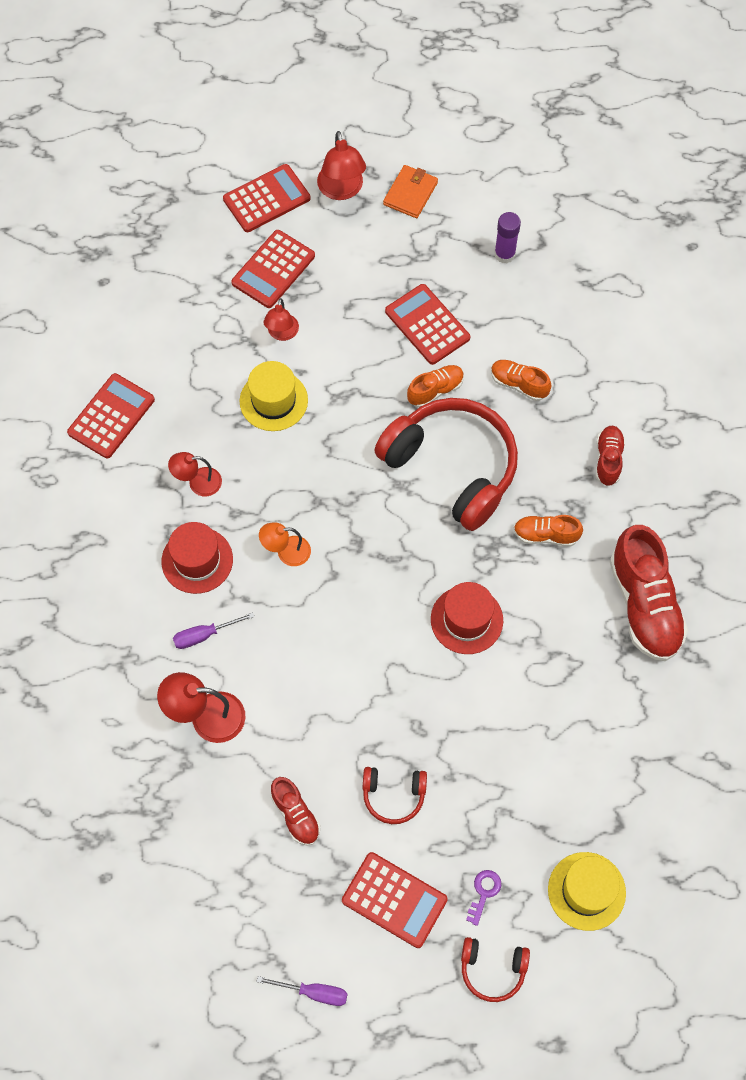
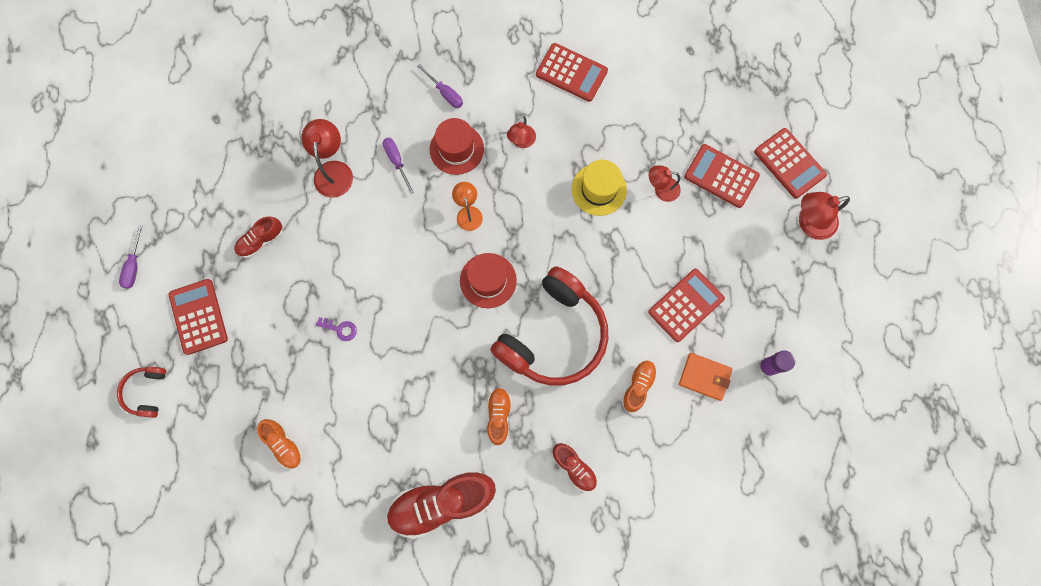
camera: 85 degrees right, 10 degrees up
red lamp [168,452,222,496] -> red lamp turned 150 degrees counterclockwise [507,116,536,148]
red calculator [342,852,448,948] -> red calculator turned 135 degrees clockwise [169,279,228,355]
red headphones [363,767,427,824] -> none
orange wallet [383,165,438,218] -> orange wallet moved to [679,353,732,401]
orange shoe [407,365,464,407] -> orange shoe moved to [257,419,303,469]
red hat [431,582,503,654] -> red hat moved to [460,253,517,308]
purple key [466,870,501,926] -> purple key moved to [316,317,357,341]
yellow hat [548,852,626,931] -> none
red shoe [596,426,625,486] -> red shoe turned 45 degrees clockwise [552,443,597,492]
none -> purple screwdriver [417,64,463,108]

